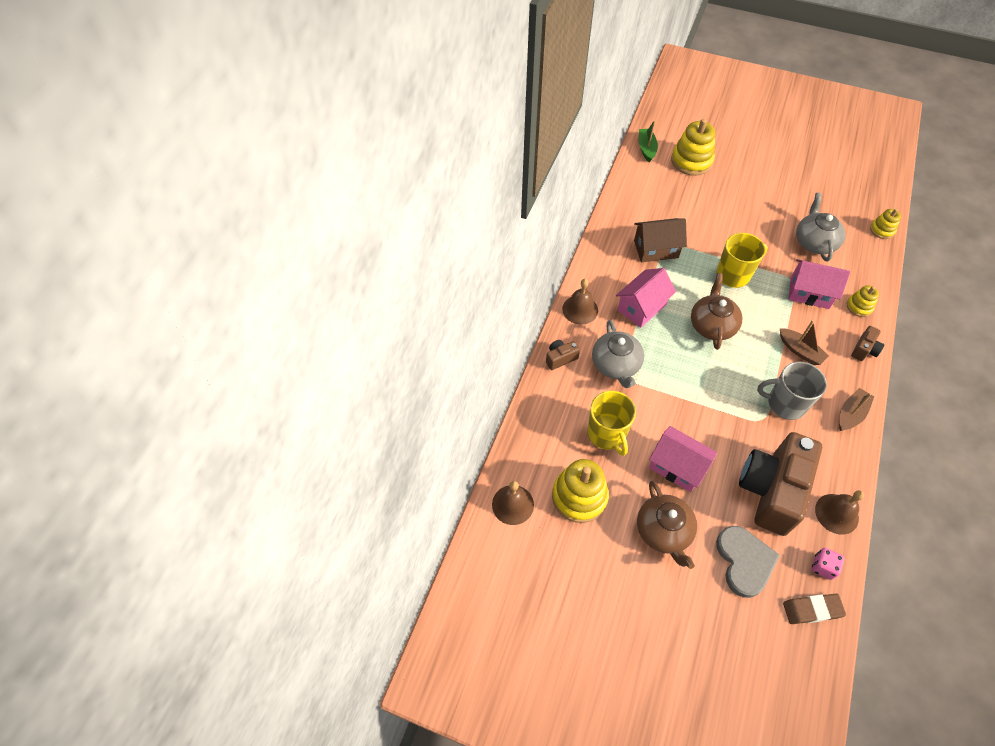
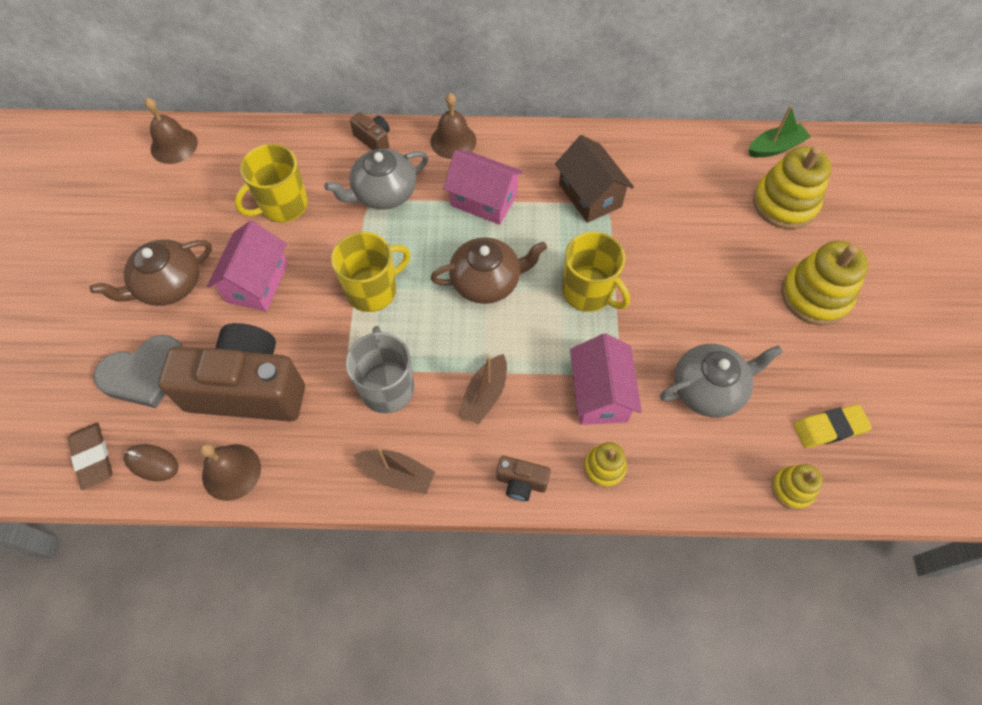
camera: 70 degrees right, 5 degrees up
yellow stacking toy [552,459,609,523] -> yellow stacking toy moved to [781,241,868,325]
pink dice [812,548,844,580] -> brown mouse [124,444,179,481]
none -> yellow mug [331,232,410,312]
none -> yellow eraser [794,404,872,448]

